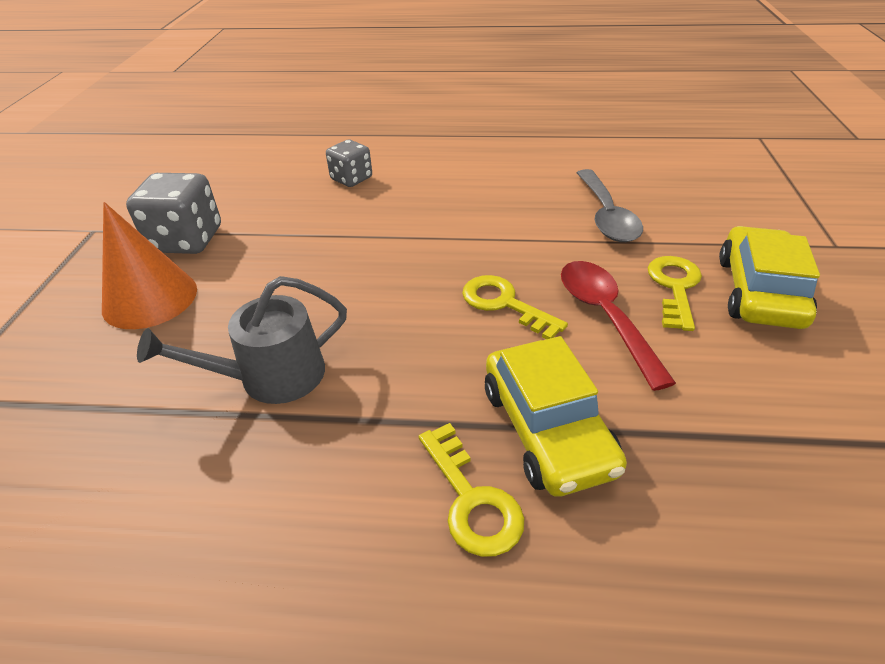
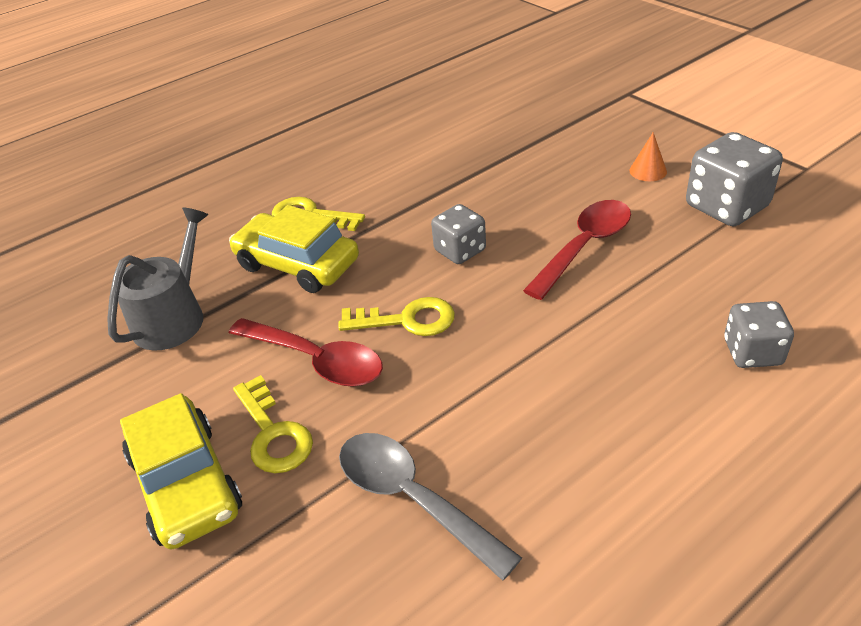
camera: 140 degrees right, 0 degrees up
orange cone [102,202,197,329] -> orange cone [630,132,667,181], size x0.46
grey watering can [137,276,347,404] -> grey watering can moved to [107,208,208,350]
none -> grey dice [431,204,486,264]
none -> red spoon [523,200,631,300]

